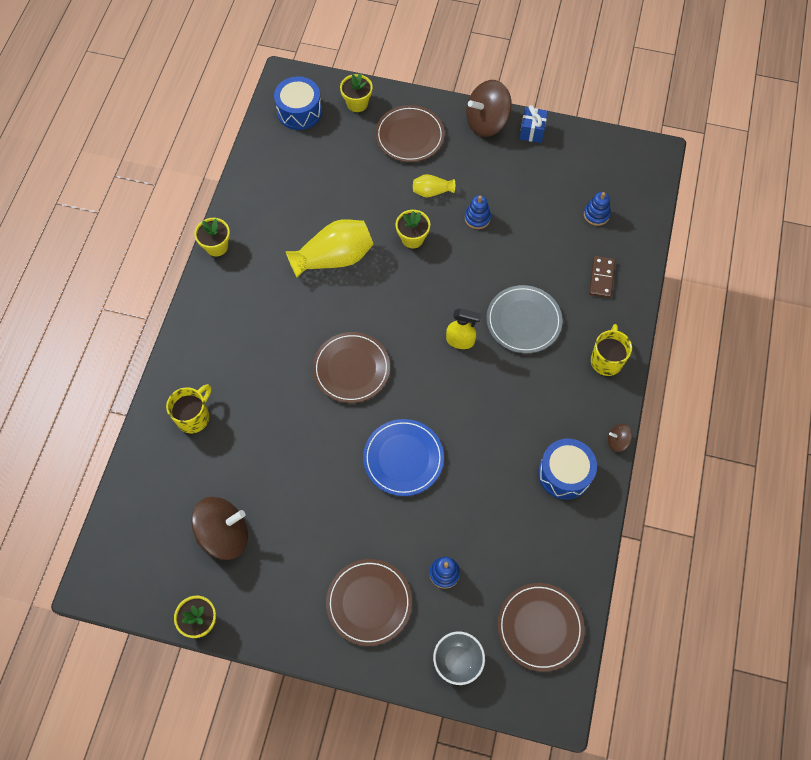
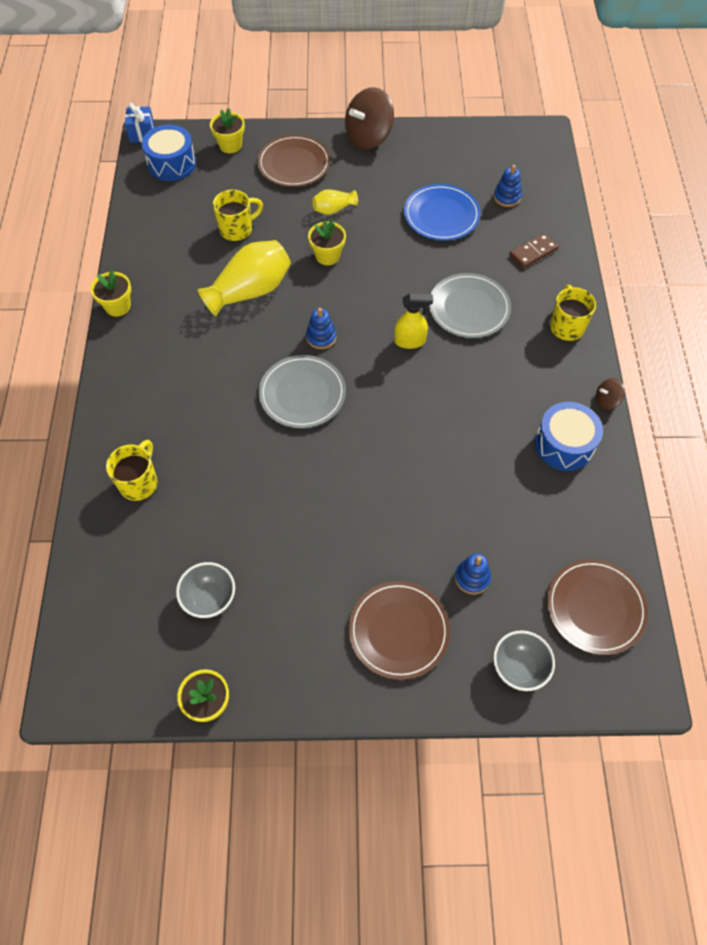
camera: 15 degrees left, 5 degrees down
brown spinning top [191,497,248,560] -> grey bowl [176,562,235,618]
brown plate [313,332,390,403] -> grey plate [259,355,346,428]
blue plate [363,419,444,496] -> blue plate moved to [404,184,481,241]
blue stacking toy [465,195,491,229] -> blue stacking toy moved to [306,308,336,349]
blue gift [519,105,548,143] -> blue gift moved to [125,103,155,143]
brown domino [589,256,615,298] -> brown domino turned 60 degrees clockwise [509,233,559,269]
none -> yellow mug [213,190,263,241]

